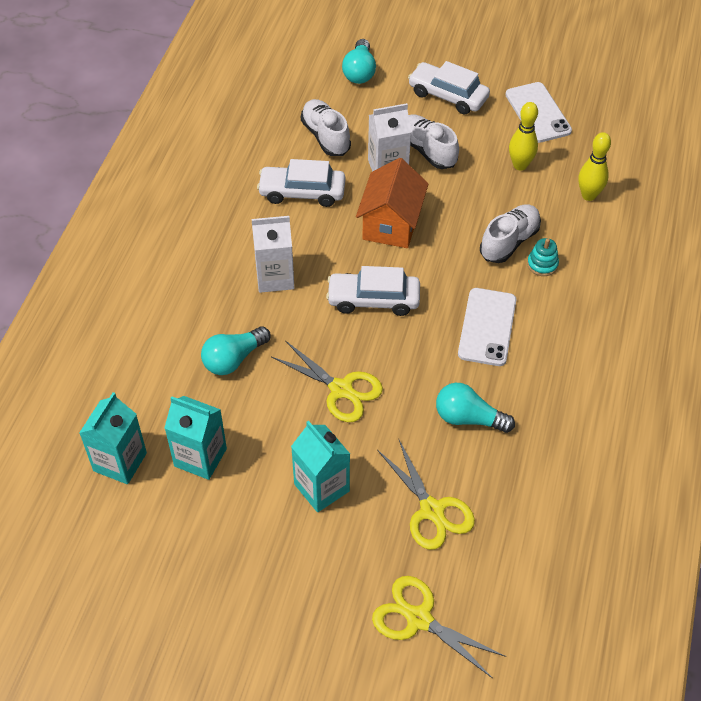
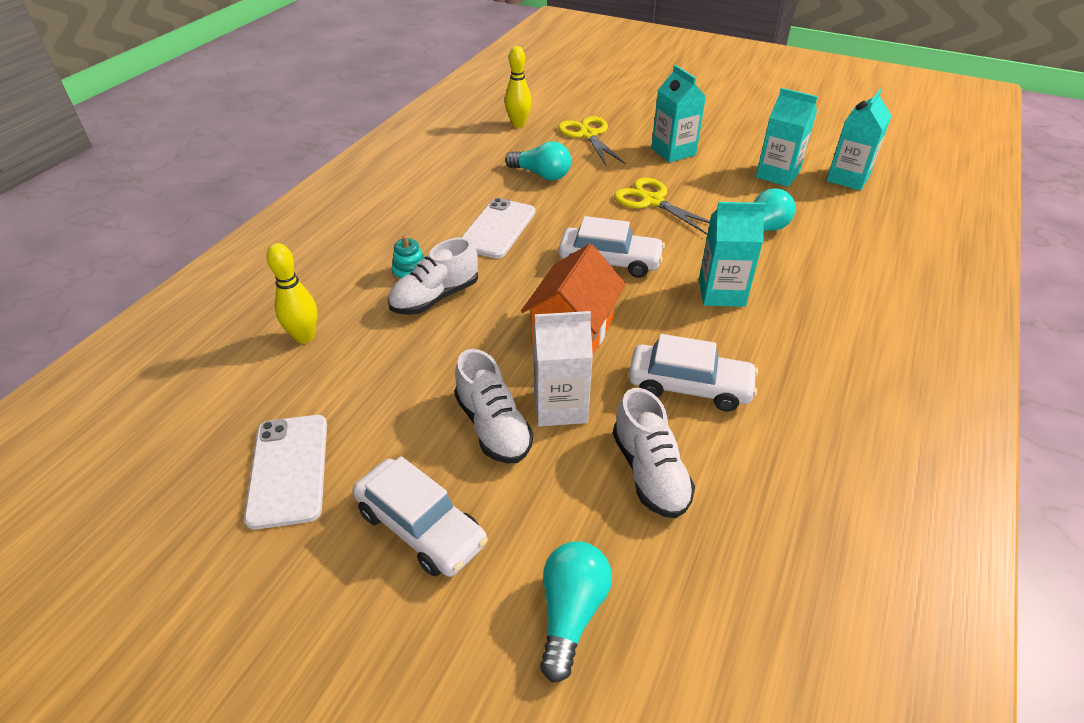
camera: 170 degrees left, 10 degrees down
white carton [252,216,294,293] -> turquoise carton [699,202,766,307]
yellow scissors [372,576,506,679] -> none
yellow bowling pin [509,102,538,171] -> yellow bowling pin moved to [505,46,532,128]

